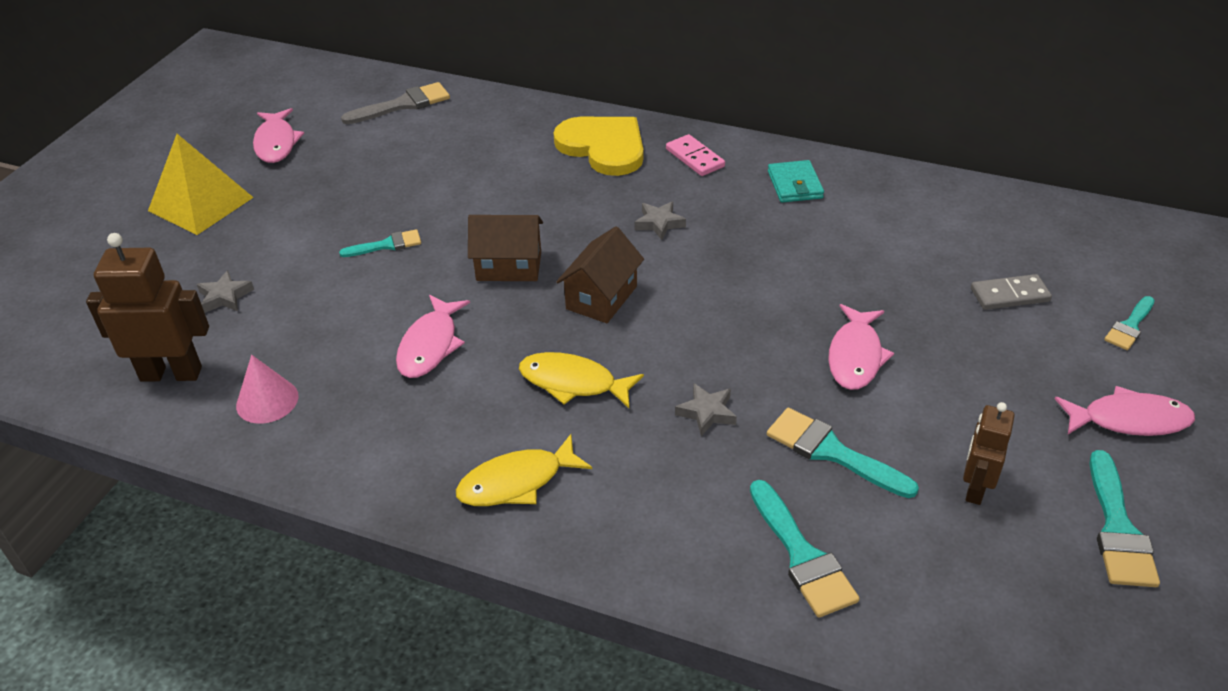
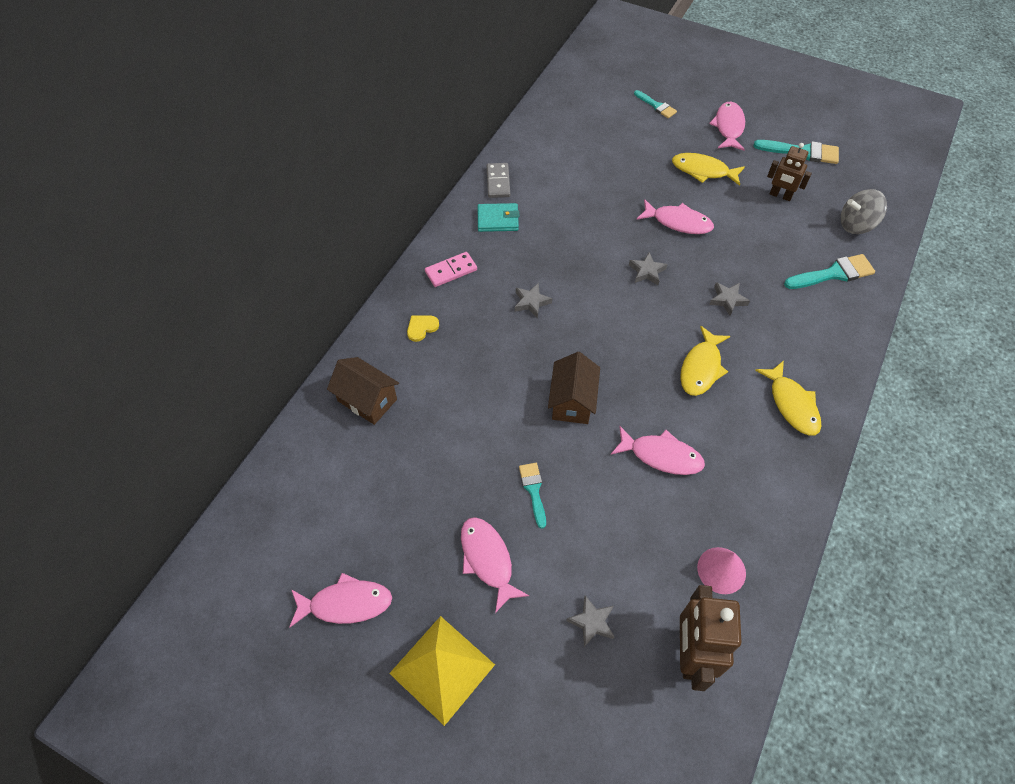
camera: 85 degrees left, 15 degrees up
grey brush [341,82,450,124] -> none
yellow heart [553,117,644,176] -> yellow heart [407,315,439,342], size x0.41
brown house [556,226,644,323] -> brown house moved to [327,357,399,425]
turquoise brush [767,408,919,498] -> none
grey domino [971,274,1052,310] -> grey domino moved to [487,163,510,198]
none -> pink fish [461,517,529,613]
none -> grey star [629,252,668,285]
none -> yellow fish [672,153,745,186]
none -> grey spinning top [841,189,887,234]

